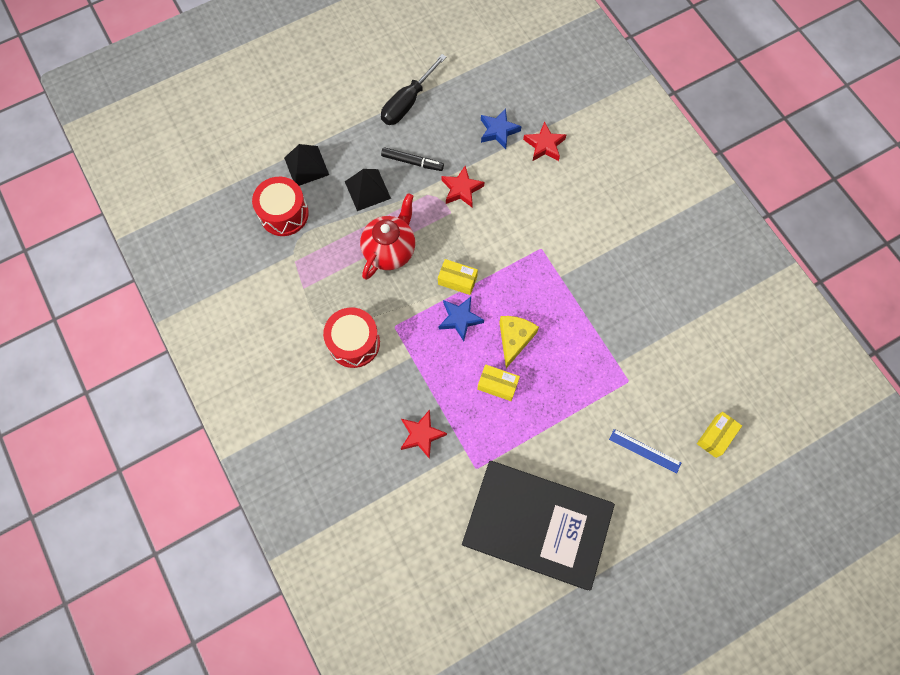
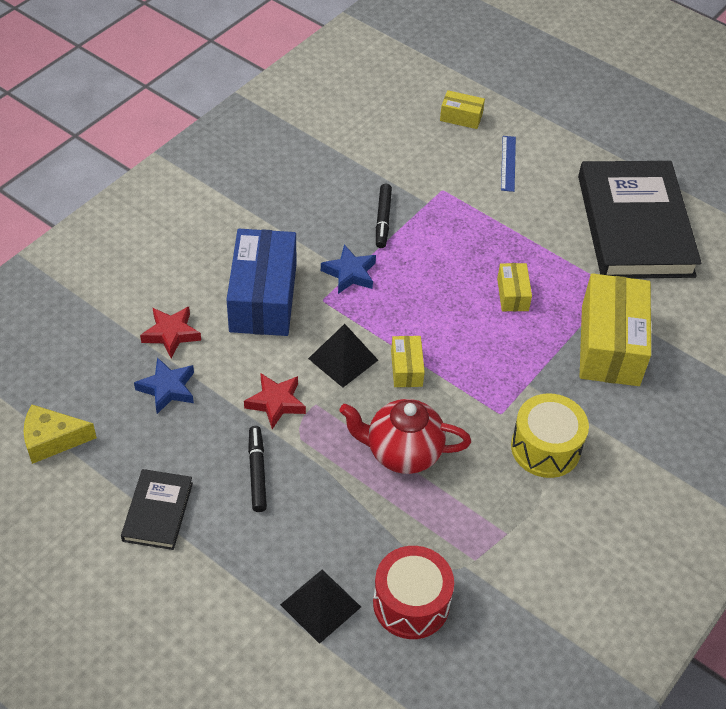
camera: 115 degrees left, 20 degrees down
red drum [323,307,380,368] -> yellow drum [511,393,589,478]
black pyramid [345,169,391,211] -> black pyramid moved to [308,324,378,388]
black screwdriver [381,54,447,125] -> black book [121,469,193,550]
red star [401,410,447,459] -> yellow box [580,273,651,386]
blue star [439,297,484,341] -> blue star moved to [321,245,376,294]
yellow cheese [499,316,539,368] -> yellow cheese moved to [24,404,97,464]
none -> blue box [227,229,296,336]
none -> black marker [376,184,392,248]

